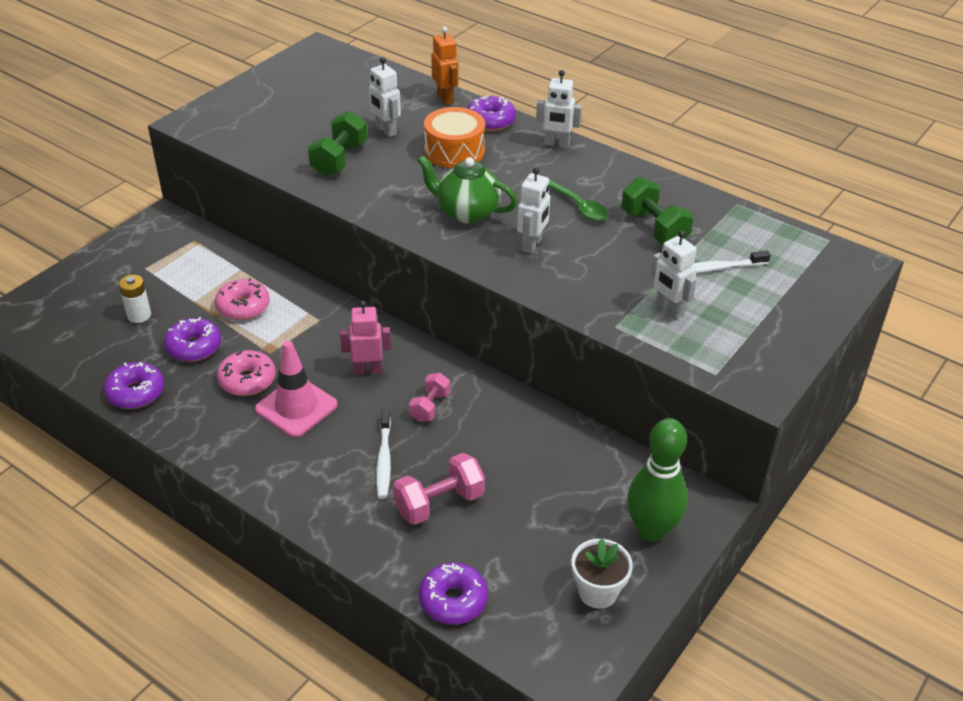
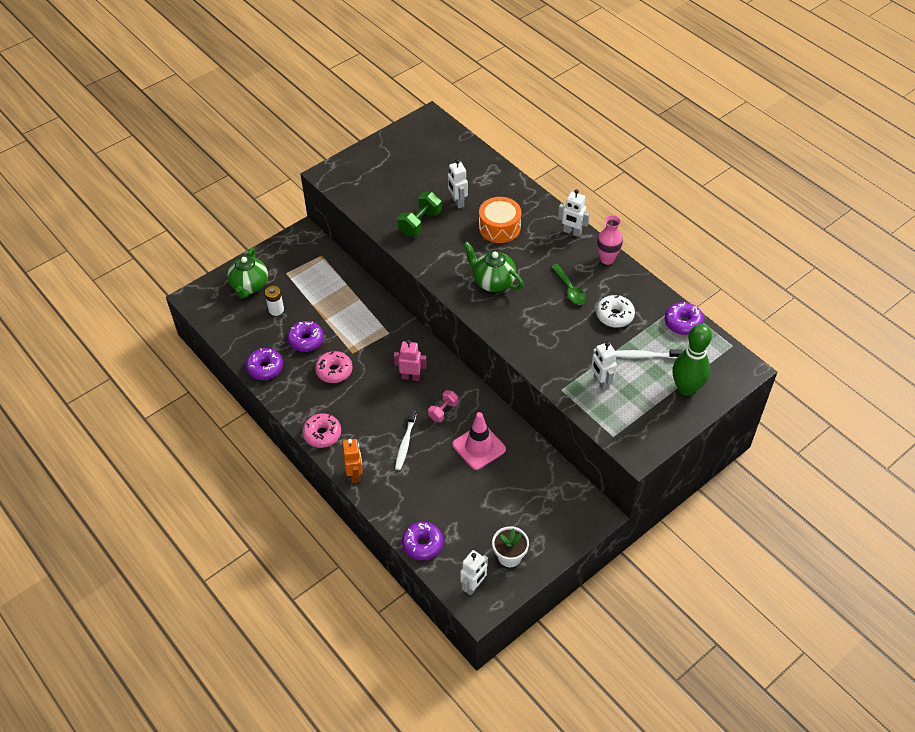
camera: 15 degrees right, 10 degrees up
pink donut [215,278,270,320] -> pink donut moved to [302,413,341,448]
pink traffic cone [255,340,338,437] -> pink traffic cone moved to [452,412,506,470]
pink dumbbell [393,453,485,525] -> none
orange robot [431,26,459,105] -> orange robot moved to [343,439,363,483]
purple donut [467,95,516,131] -> purple donut moved to [665,302,704,335]
white robot [517,167,550,253] -> white robot moved to [460,550,488,595]
green dumbbell [621,177,693,244] -> white donut [596,295,635,328]
green bowling pin [627,418,688,542] -> green bowling pin moved to [673,324,712,396]
none -> green teapot [227,248,268,299]
none -> pink vase [597,215,623,265]

